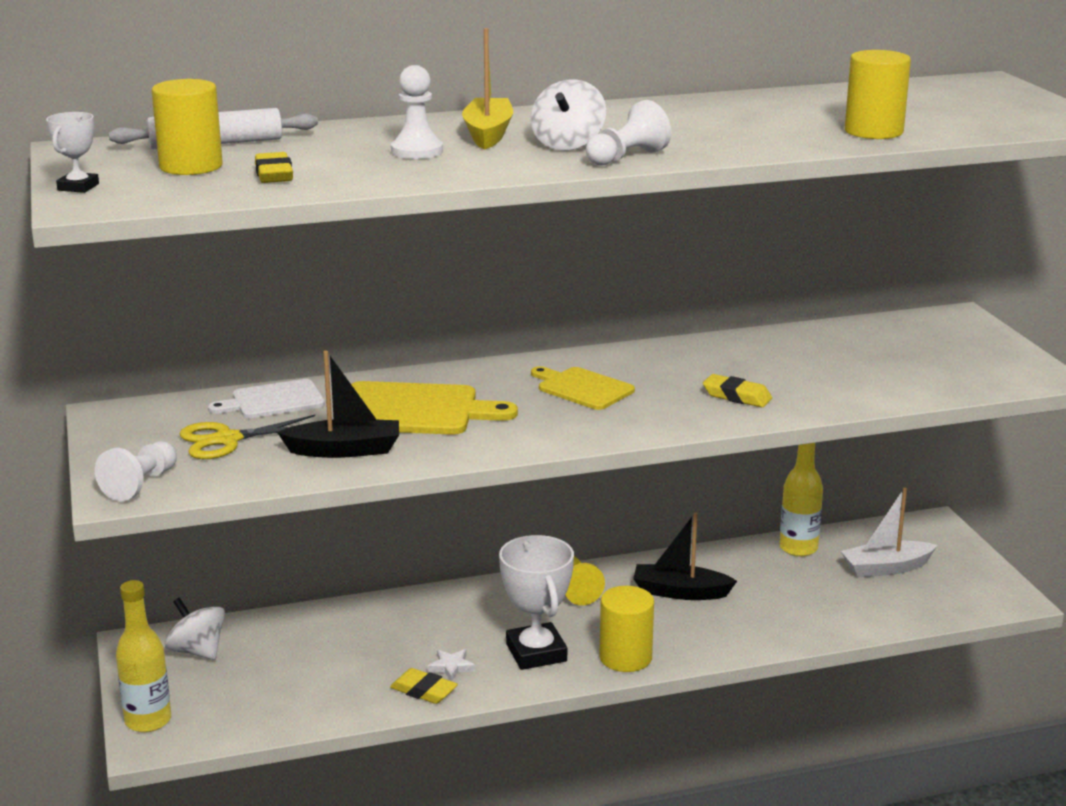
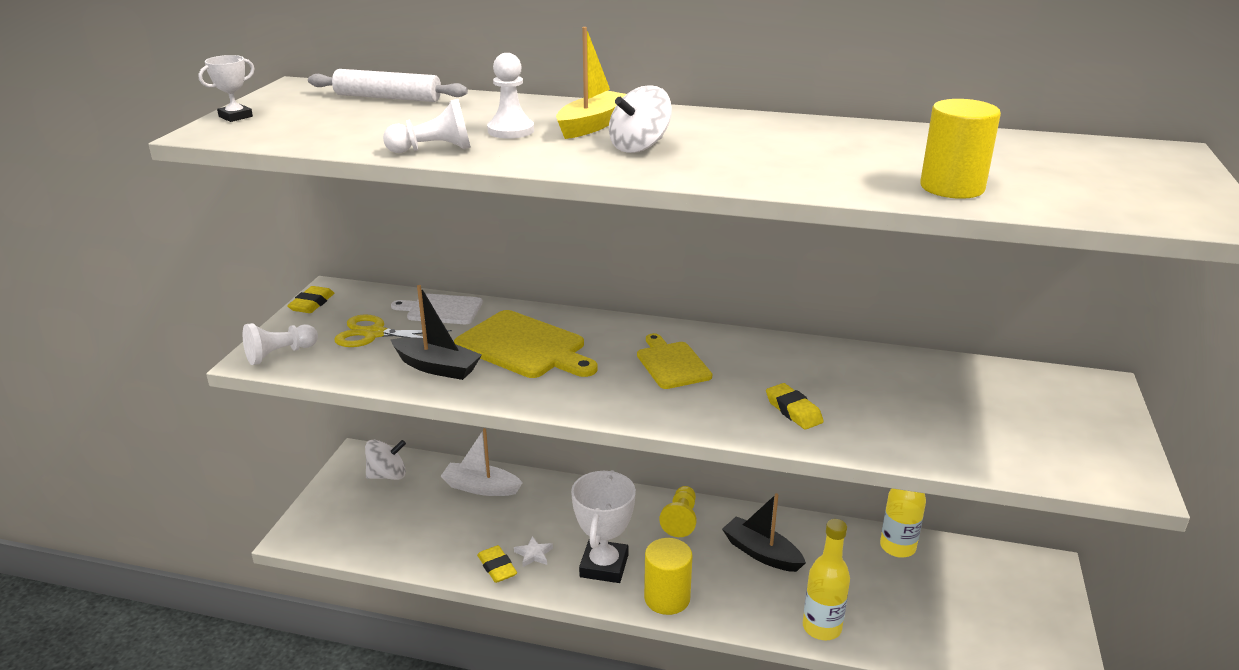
camera: 30 degrees right, 5 degrees up
yellow bottle [116,580,171,732] -> yellow bottle moved to [803,519,850,640]
yellow cylinder [152,79,223,175] -> none
white spinning top [165,598,225,660] -> white spinning top turned 90 degrees clockwise [365,440,406,480]
yellow eraser [255,152,293,183] -> yellow eraser moved to [287,286,334,313]
white pawn [586,100,671,166] -> white pawn moved to [383,99,471,153]
white boat [841,488,937,577] -> white boat moved to [441,428,522,496]

